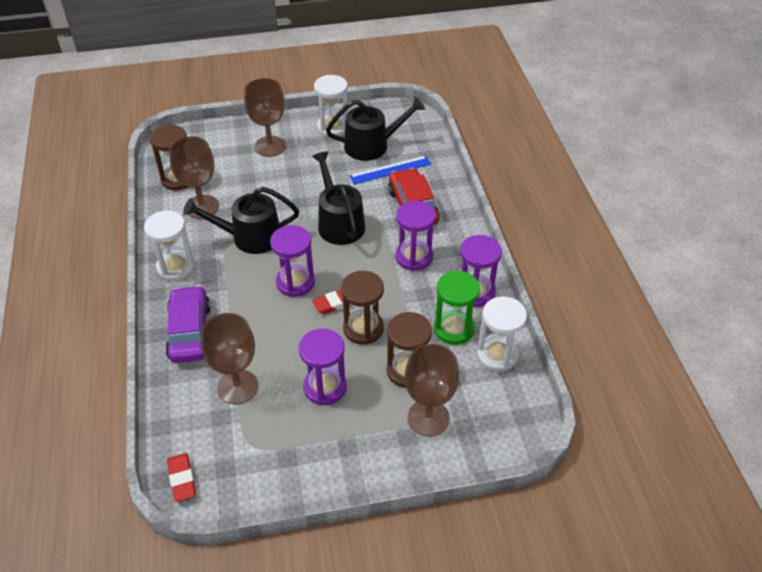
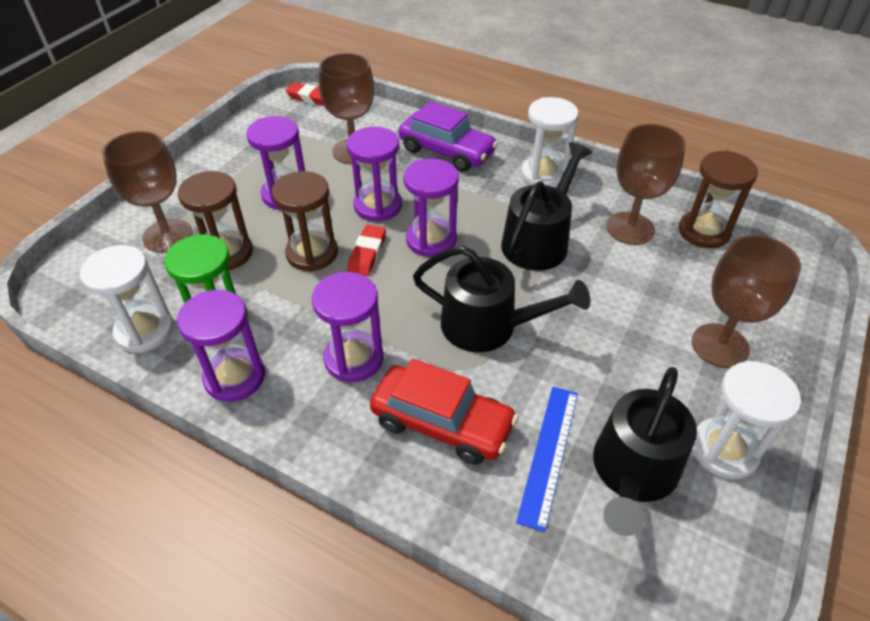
camera: 130 degrees right, 0 degrees up
none -> purple hourglass [347,127,402,222]

